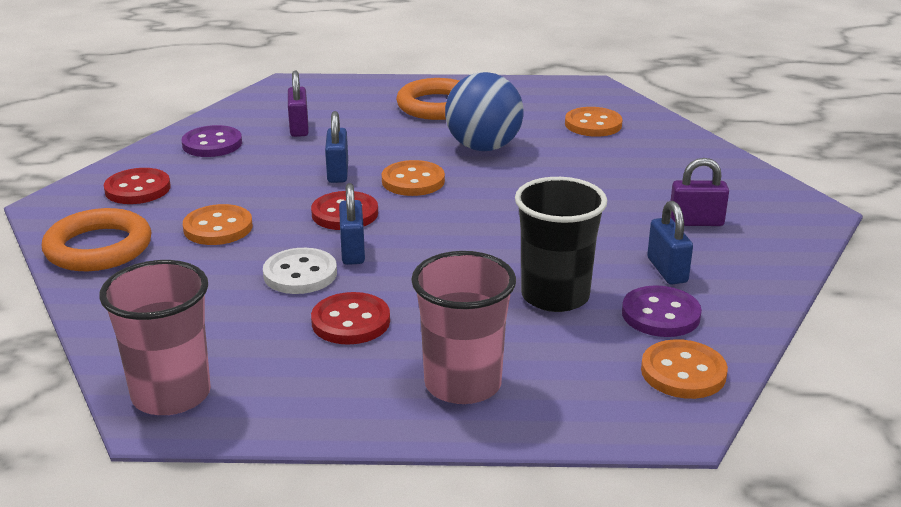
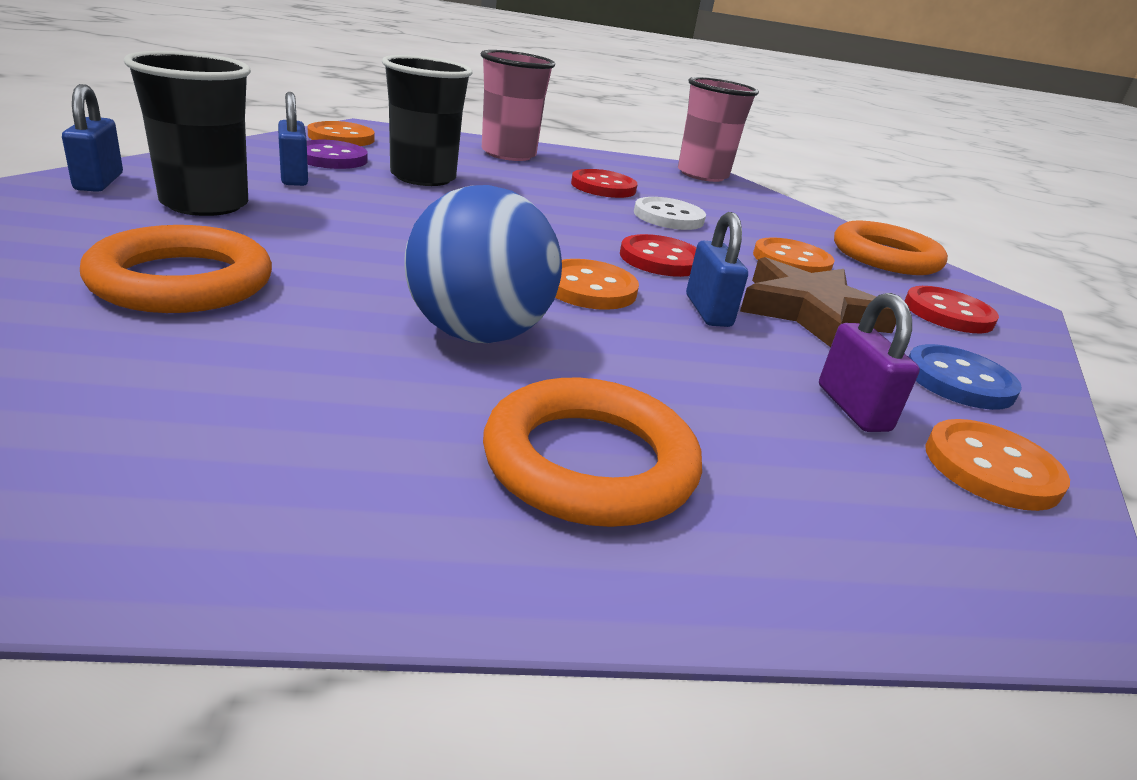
camera: 170 degrees right, 0 degrees up
purple button [181,125,242,157] -> blue button [909,344,1022,410]
blue padlock [339,183,365,265] -> blue padlock moved to [62,84,123,192]
orange button [565,107,623,137] -> orange button moved to [925,419,1070,511]
purple padlock [670,158,729,226] -> black cup [124,51,251,216]
none -> orange ring [80,225,272,313]
none -> brown star [740,257,896,347]

